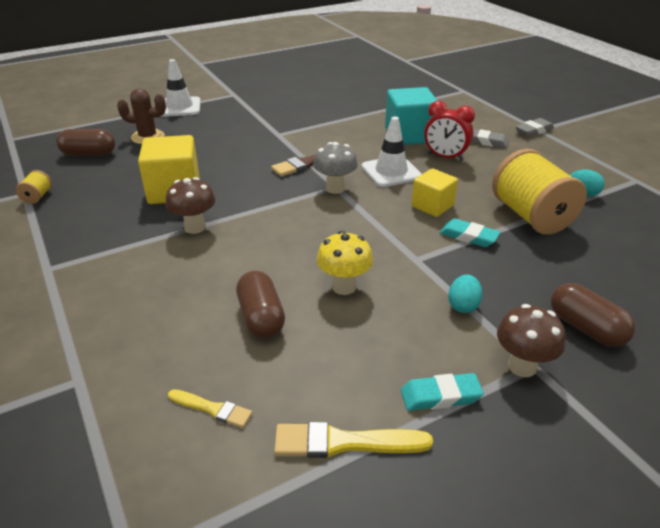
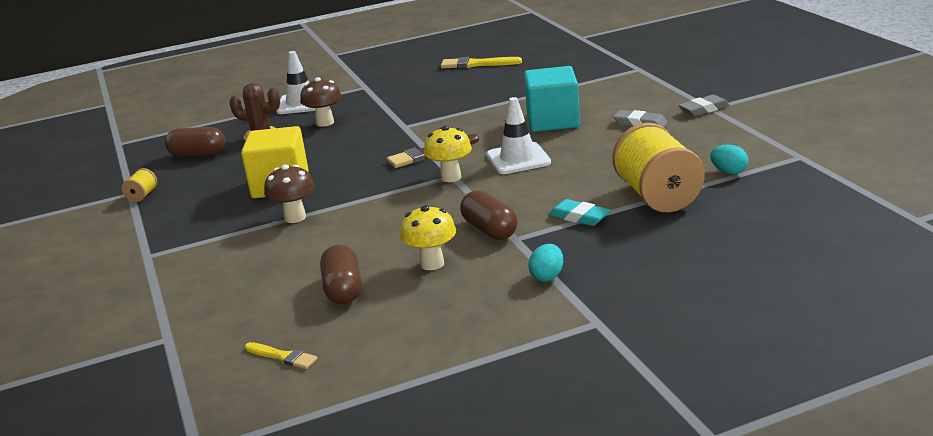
camera: 10 degrees right, 10 degrees down
yellow brush [274,422,433,458] -> yellow brush moved to [441,57,522,68]
grey mushroom [313,142,358,194] -> yellow mushroom [424,126,472,182]
turquoise eraser [401,373,484,411] -> none
yellow cube [411,168,458,217] -> none
red clock [424,101,475,161] -> none
brown mushroom [497,304,566,377] -> brown mushroom moved to [300,77,342,127]
brown capsule [551,283,636,347] -> brown capsule moved to [460,190,518,240]

